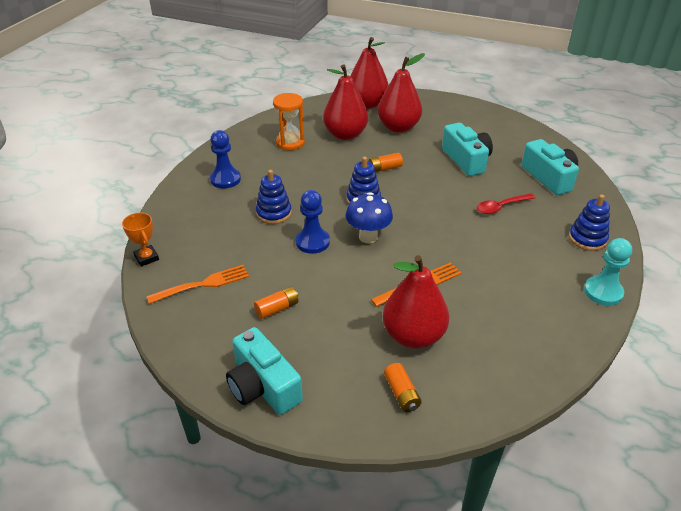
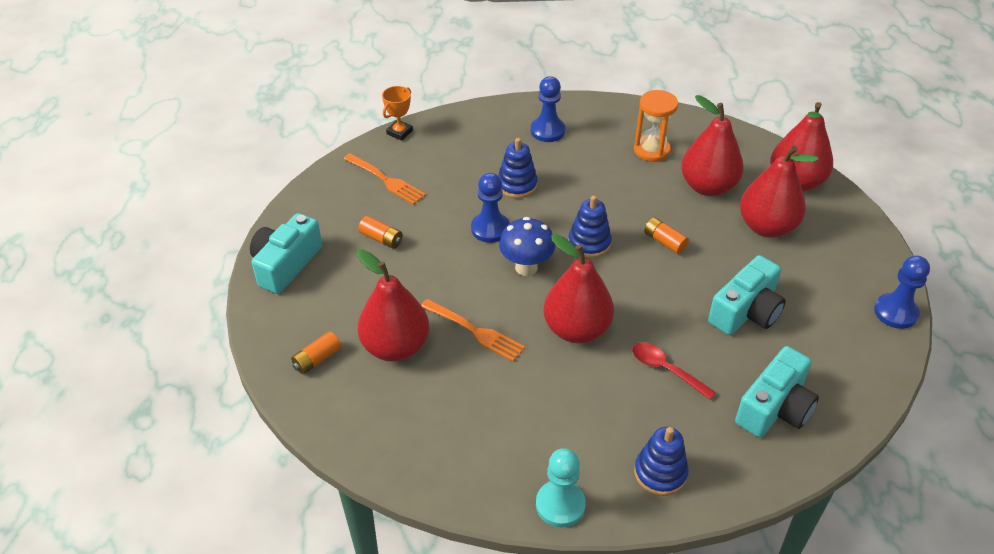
camera: 65 degrees right, 5 degrees up
none -> red pear [543,234,614,343]
none -> blue pawn [874,255,930,329]

